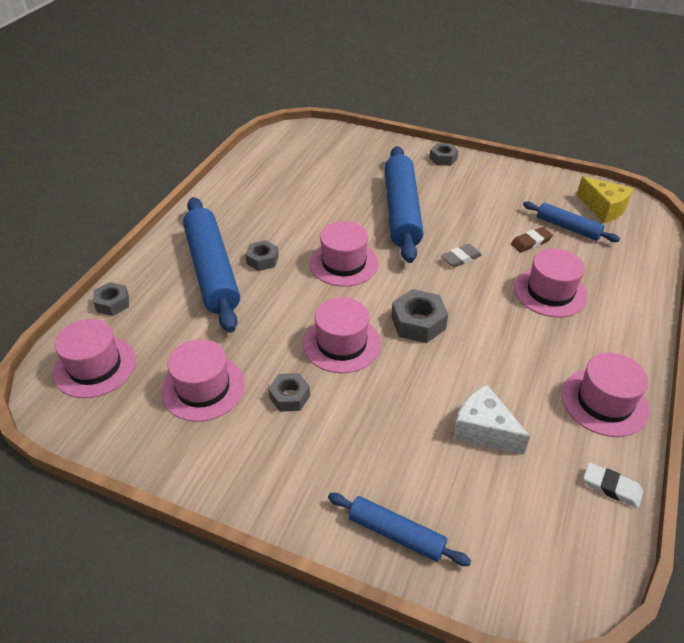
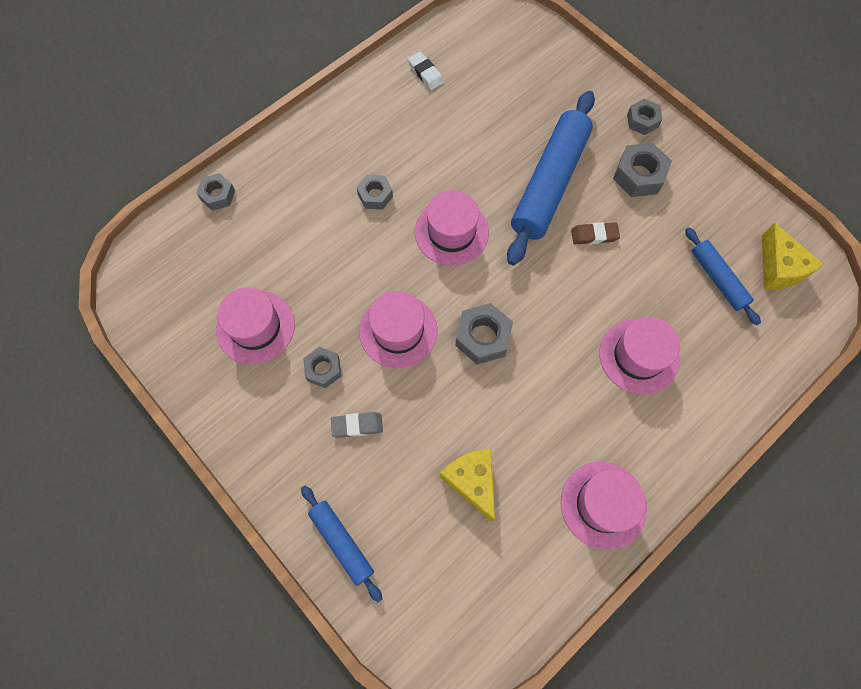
camera: 25 degrees right, 25 degrees up
pink hat [53,319,136,398] -> none
blue rolling pin [183,197,240,333] -> none
grey eraser [441,244,482,268] -> grey eraser moved to [331,412,383,438]
white cheese [453,385,530,455] -> yellow cheese [440,449,495,522]
brown eraser [511,227,553,252] -> brown eraser moved to [571,222,620,244]
white eraser [583,462,643,508] -> white eraser moved to [408,52,444,90]
none -> grey nut [613,143,672,197]

